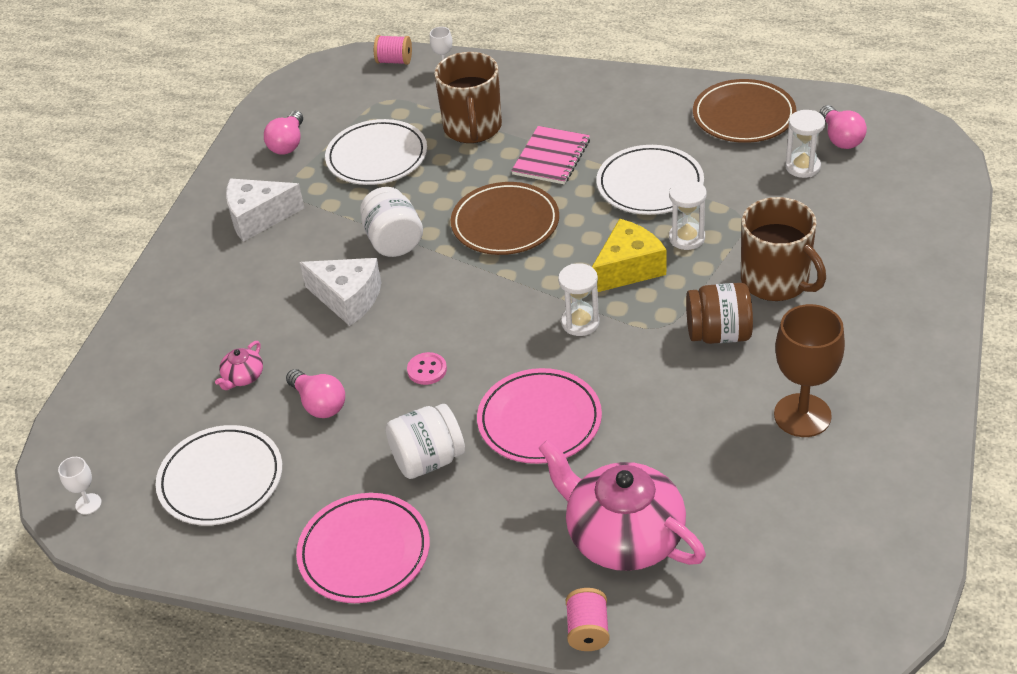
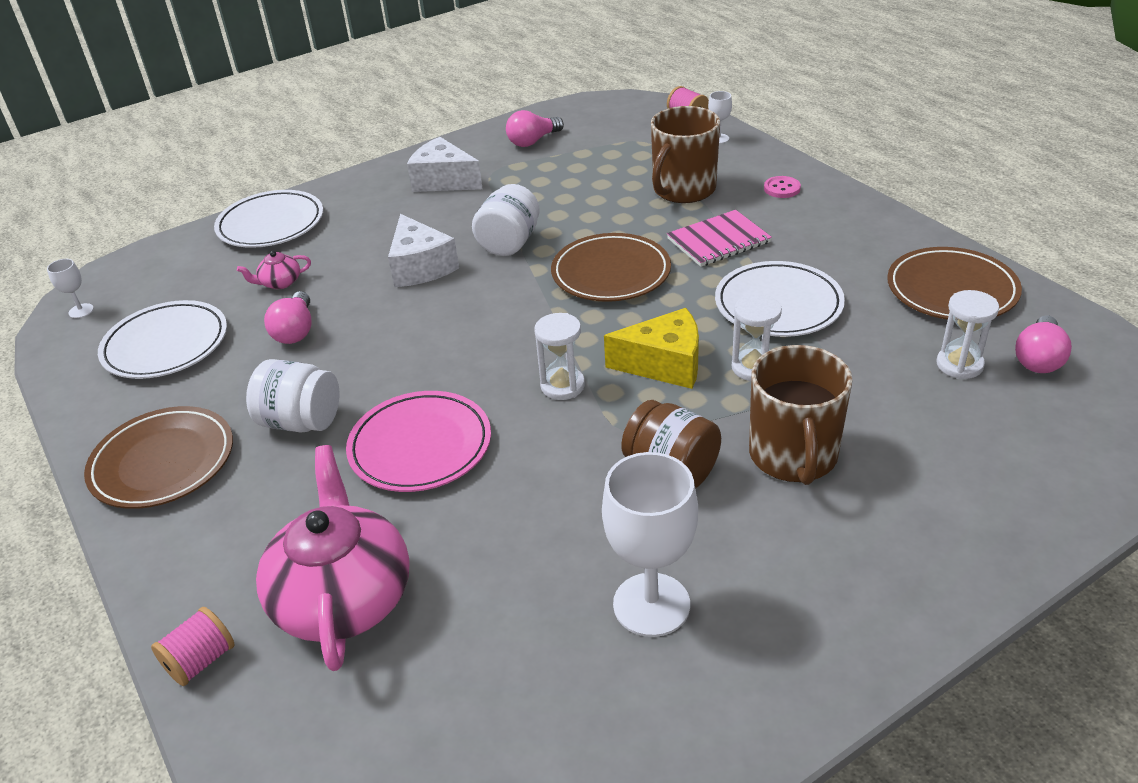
camera: 40 degrees right, 5 degrees down
pink plate [296,493,430,603] -> brown plate [84,406,233,509]
white plate [325,119,427,185] -> white plate moved to [214,190,323,248]
pink button [407,352,447,385] -> pink button moved to [764,176,801,198]
brown goblet [774,304,845,437] -> white goblet [602,452,698,637]

